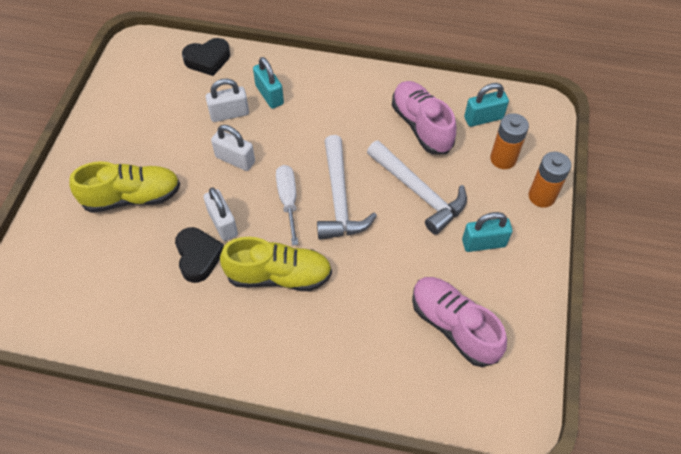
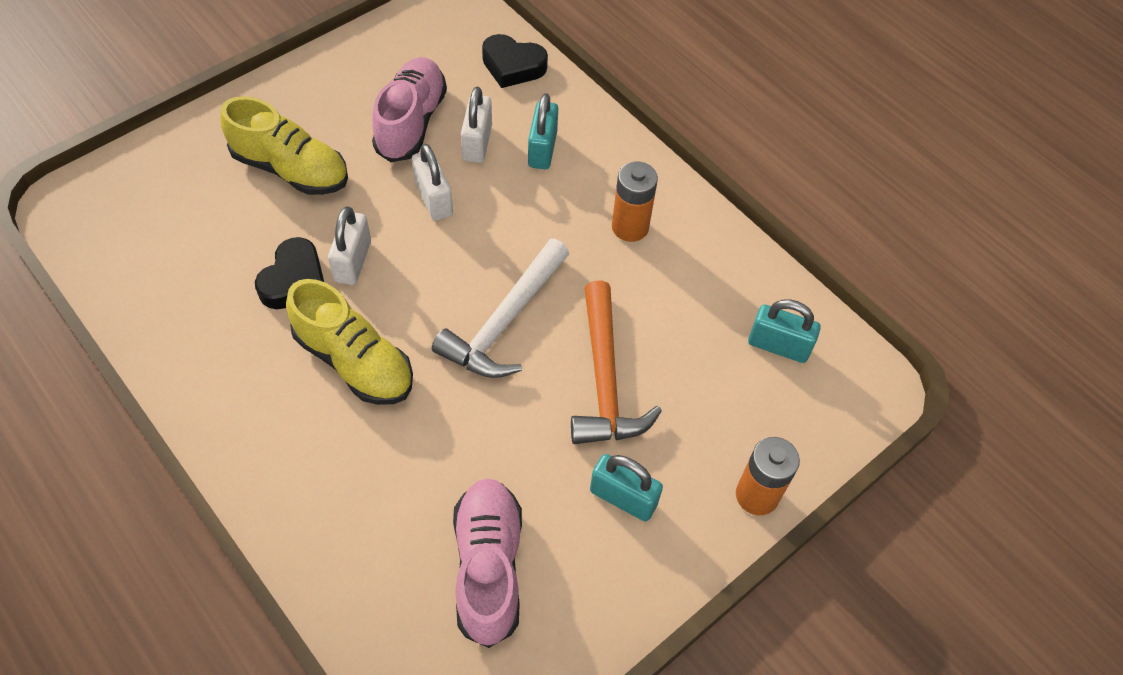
camera: 35 degrees right, 0 degrees up
white padlock [206,78,249,122] -> white padlock turned 75 degrees clockwise [461,87,492,163]
white screwdriver [276,165,298,246] -> none
white hammer [367,140,467,234] -> orange hammer [571,281,662,444]
pink shoe [392,81,456,154] -> pink shoe moved to [372,57,447,162]
orange battery [490,113,529,169] -> orange battery moved to [612,161,658,242]

